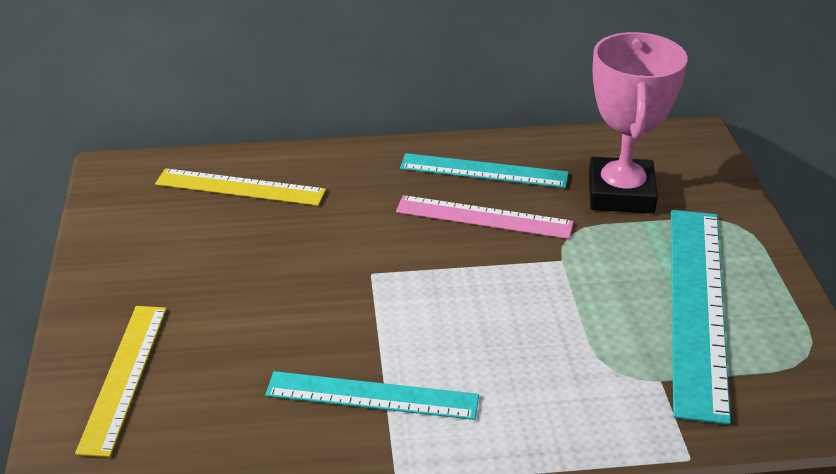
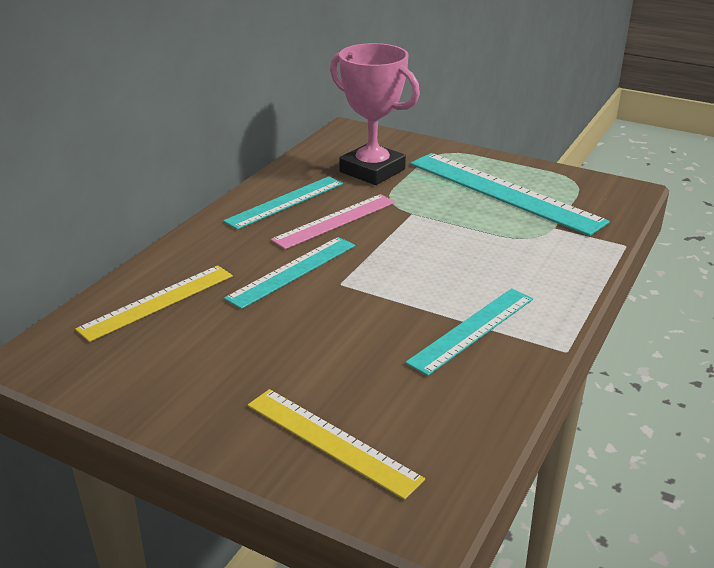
camera: 55 degrees left, 5 degrees down
none -> turquoise ruler [224,237,355,309]

